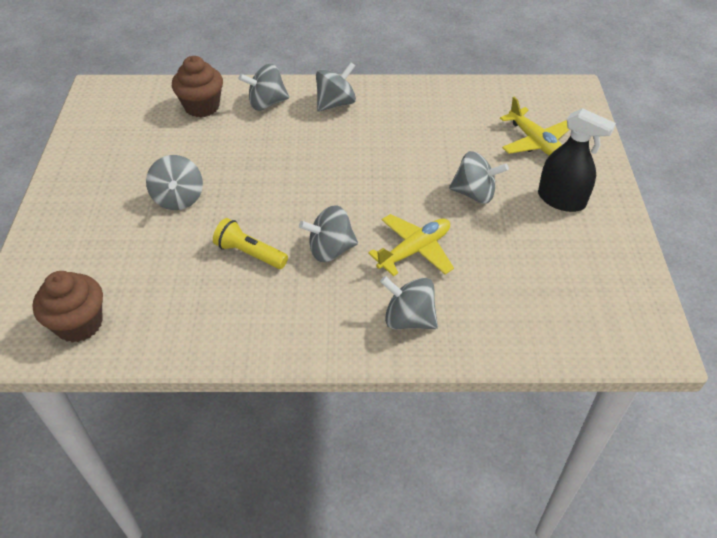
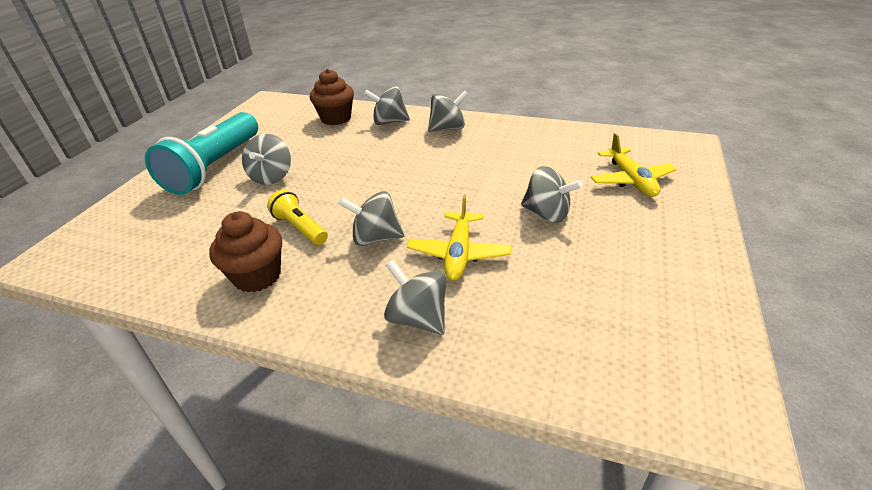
camera: 20 degrees right, 10 degrees down
brown cupcake [32,271,103,343] -> brown cupcake moved to [209,211,282,292]
yellow plane [368,214,454,276] -> yellow plane turned 120 degrees clockwise [407,194,511,281]
black spray bottle [538,108,616,212] -> none
none -> turquoise flashlight [145,112,258,195]

